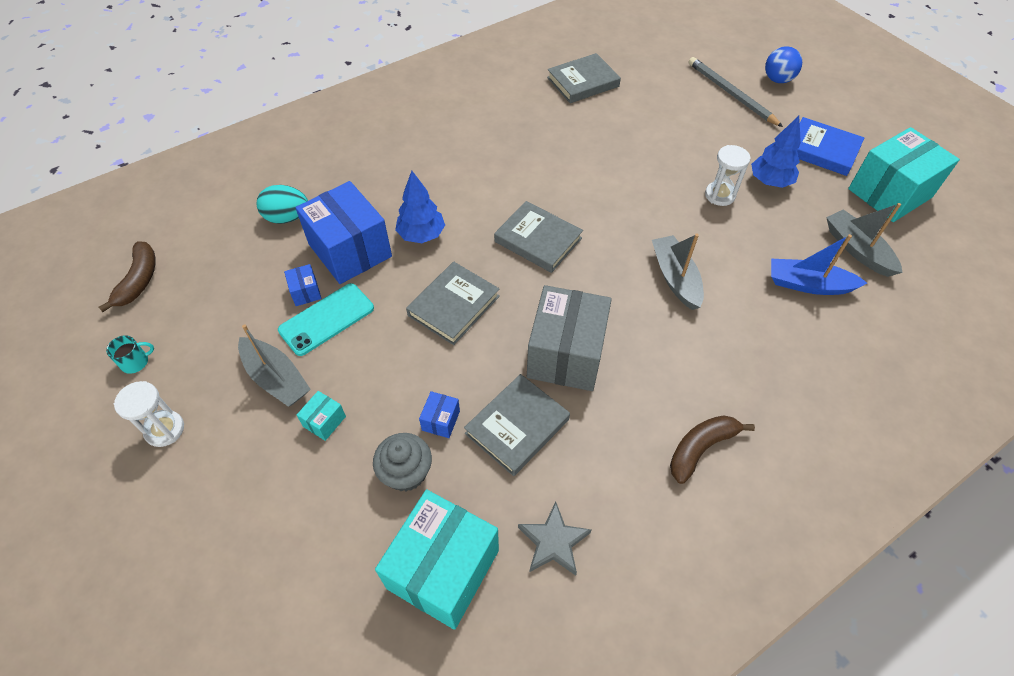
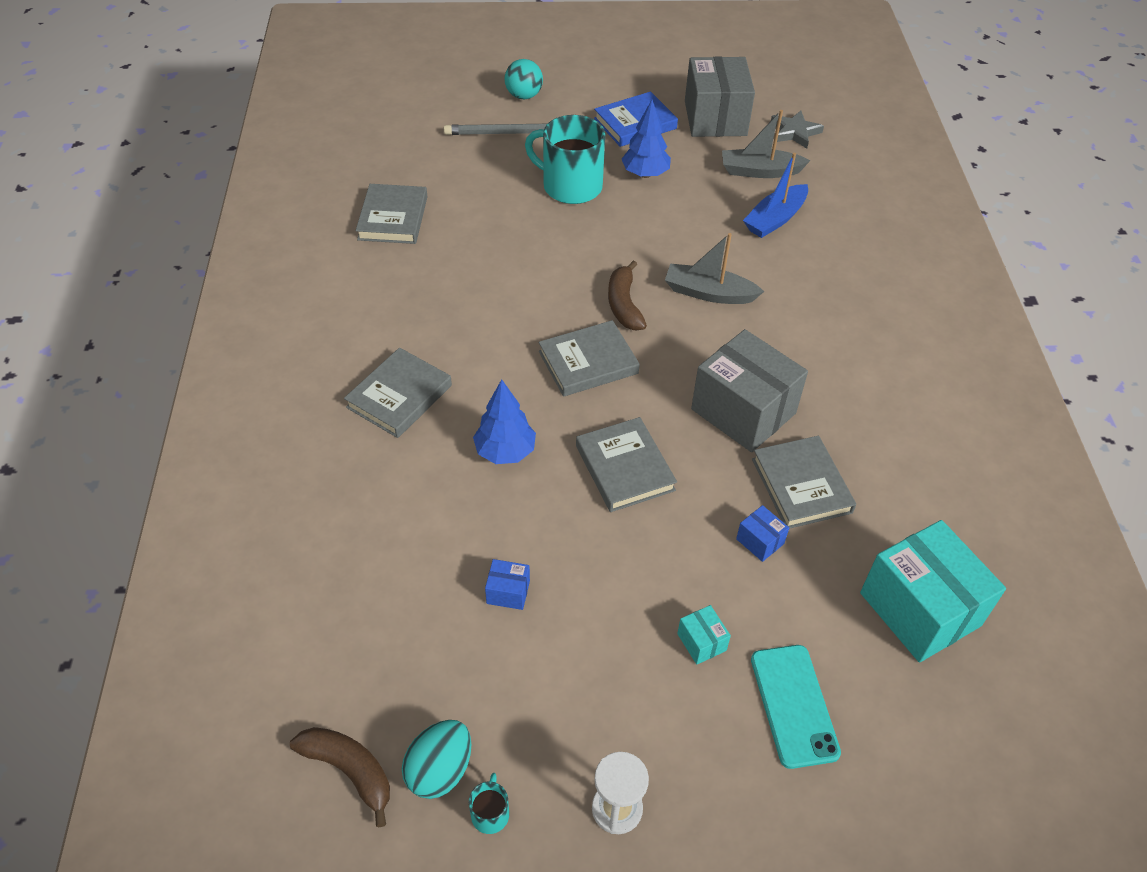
camera: 60 degrees left, 5 degrees down
grey boat [238,324,311,407] -> none
turquoise egg [257,185,308,224] -> turquoise egg moved to [402,720,471,799]
turquoise phone [278,283,374,356] -> turquoise phone moved to [751,645,841,769]
blue box [295,181,392,284] -> none
grey cupcake [373,433,432,492] -> none
grey star [518,502,592,576] -> grey star moved to [771,111,824,149]
brown banana [670,415,755,484] -> brown banana moved to [608,260,647,330]
white hourglass [705,145,751,206] -> none
blue ball [765,46,802,83] -> turquoise ball [504,59,543,99]
turquoise box [848,127,960,222] -> grey box [685,57,755,137]
none -> grey book [344,348,452,438]
none -> turquoise mug [525,115,605,204]

